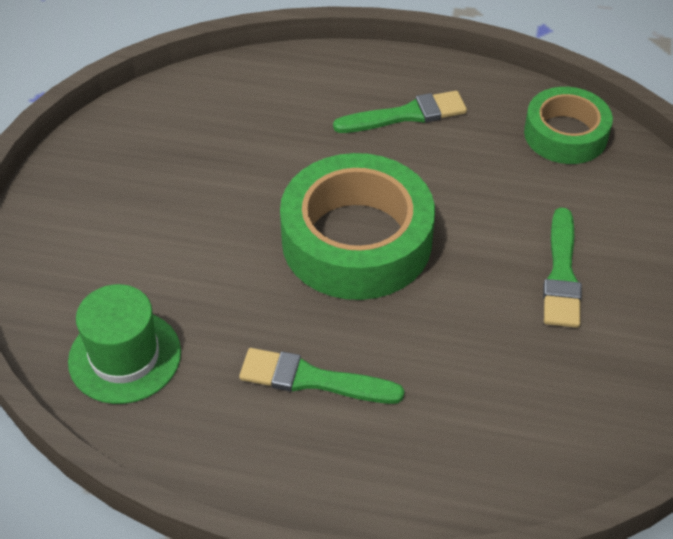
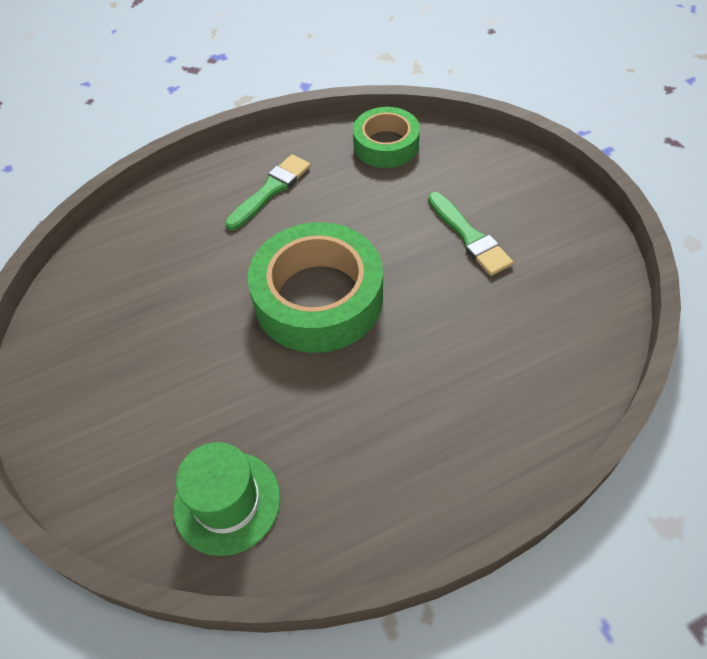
camera: 35 degrees left, 5 degrees up
green brush [239,348,404,404] -> none

